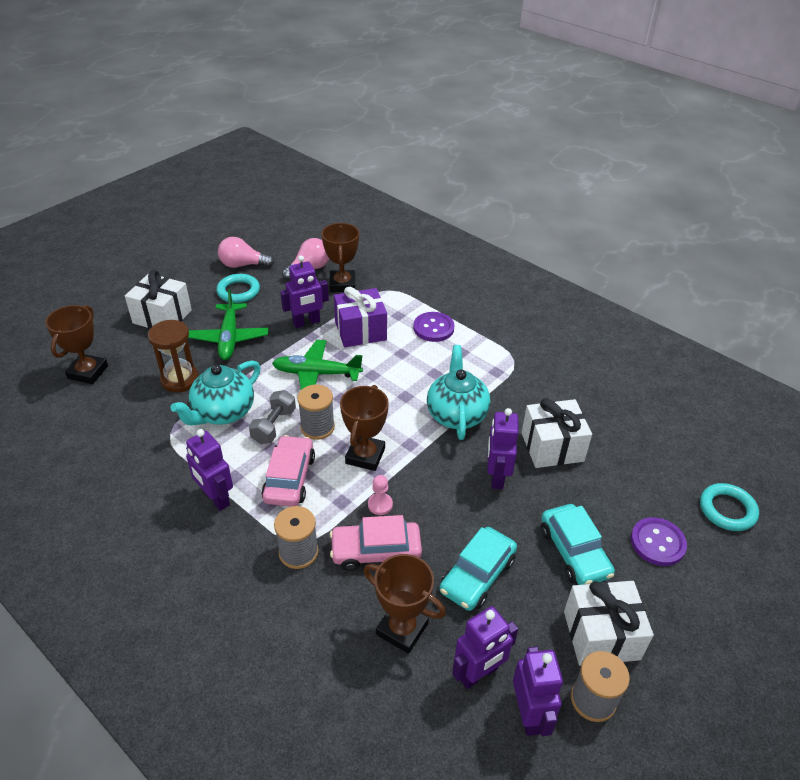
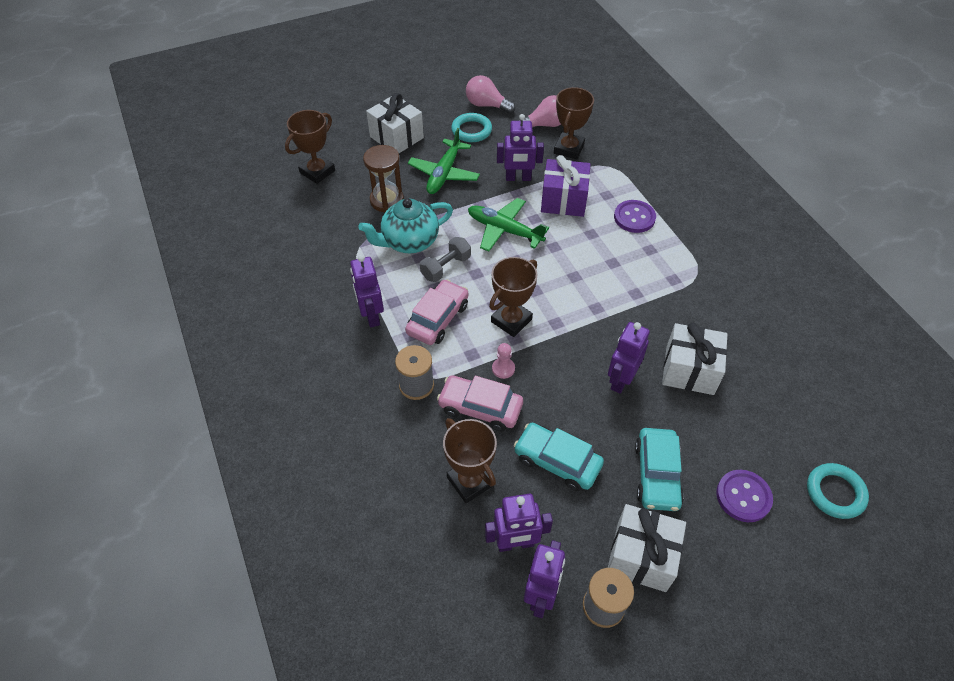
camera: 25 degrees right, 10 degrees up
grey spool [297,384,335,440] -> none
turquoise teapot [427,345,490,440] -> none
turquoise car [439,527,517,611] -> turquoise car turned 60 degrees clockwise [514,423,604,491]

